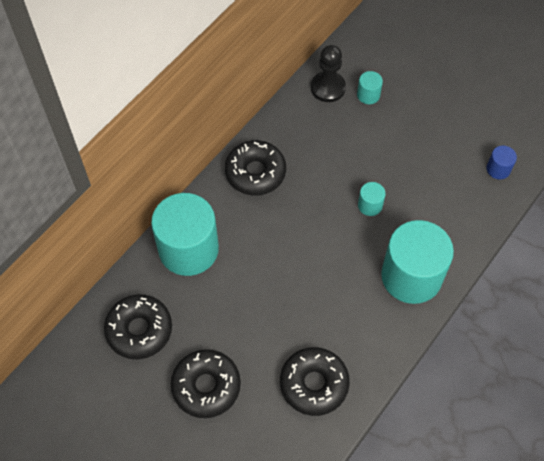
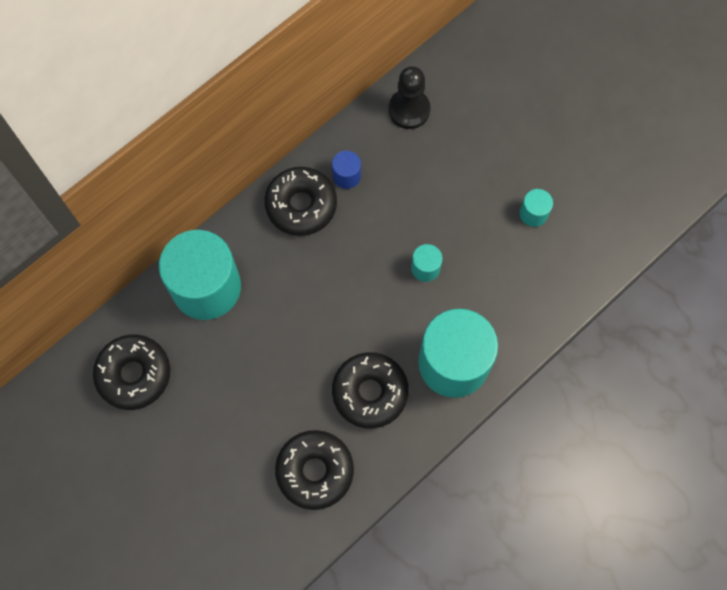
camera: 10 degrees right, 10 degrees up
black donut [171,349,241,418] -> black donut moved to [332,352,409,429]
turquoise cylinder [357,71,383,104] -> turquoise cylinder moved to [519,189,553,227]
blue cylinder [486,146,517,179] -> blue cylinder moved to [332,151,361,189]

